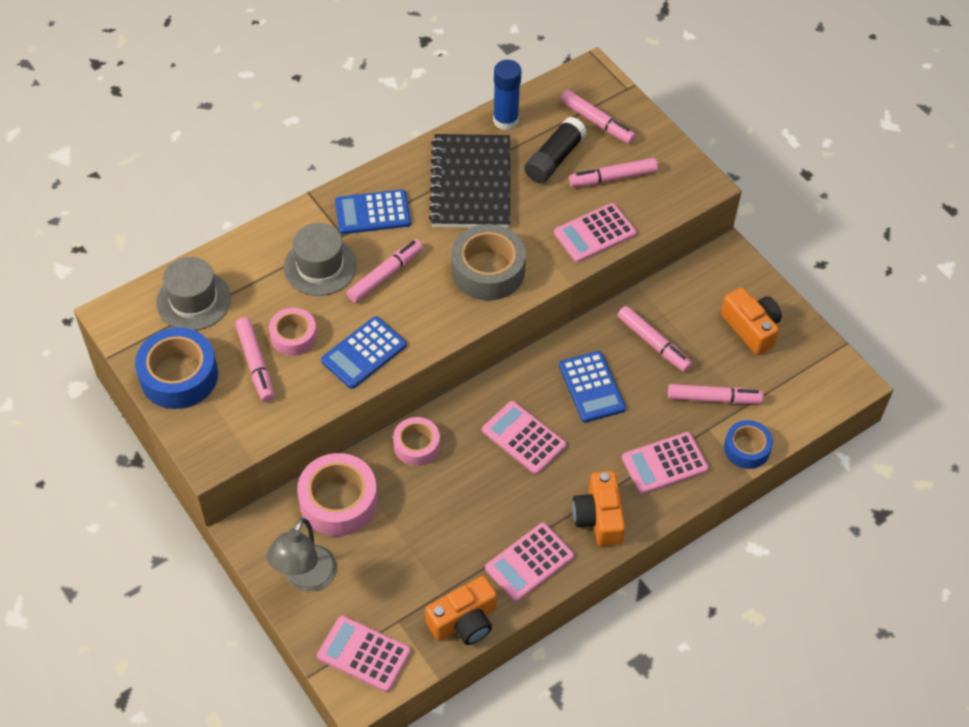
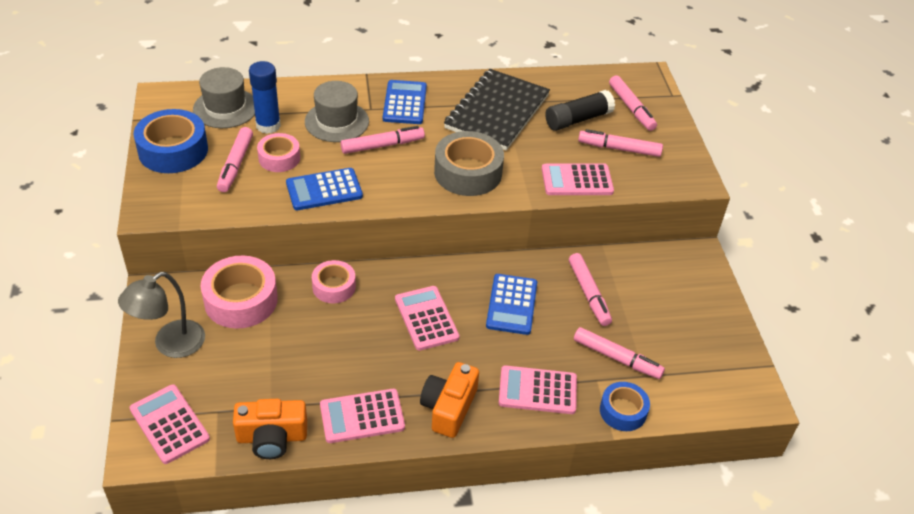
camera: 25 degrees right, 10 degrees down
blue calculator [335,190,411,234] -> blue calculator turned 75 degrees clockwise [383,80,427,124]
blue glue stick [493,60,522,130] -> blue glue stick moved to [249,61,281,134]
orange camera [721,287,782,355] -> none

